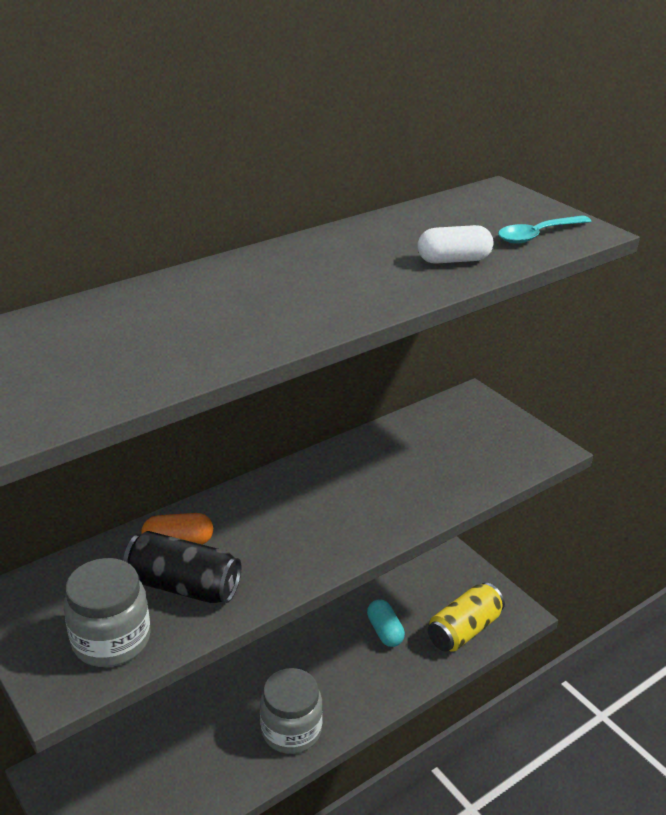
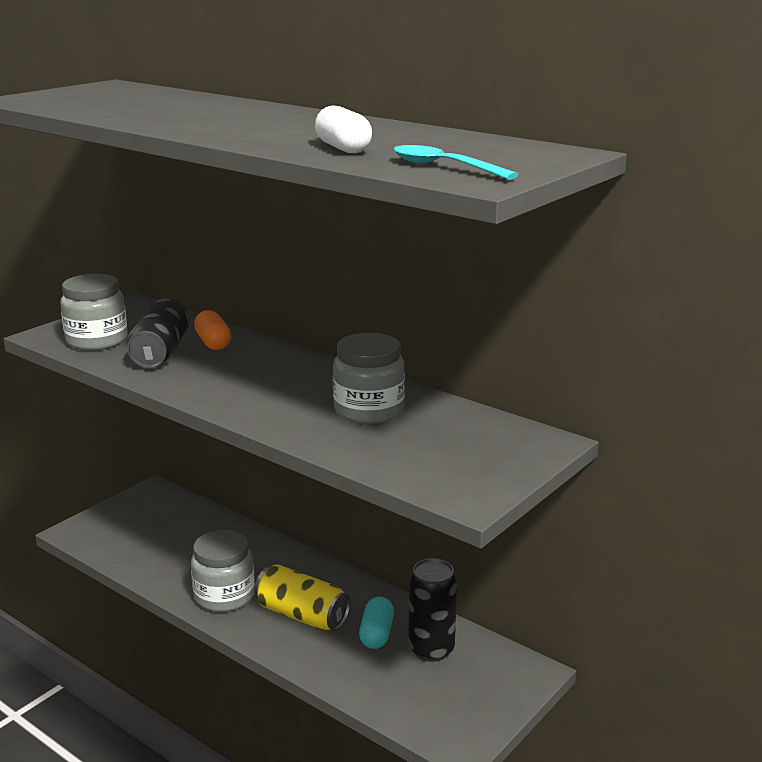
camera: 75 degrees right, 10 degrees down
turquoise capsule [367,599,405,647] -> turquoise capsule turned 45 degrees counterclockwise [359,596,394,649]
yellow can [428,583,505,652] -> yellow can moved to [254,564,351,631]
none -> grey jar [333,333,405,424]
none -> black can [408,558,457,662]

